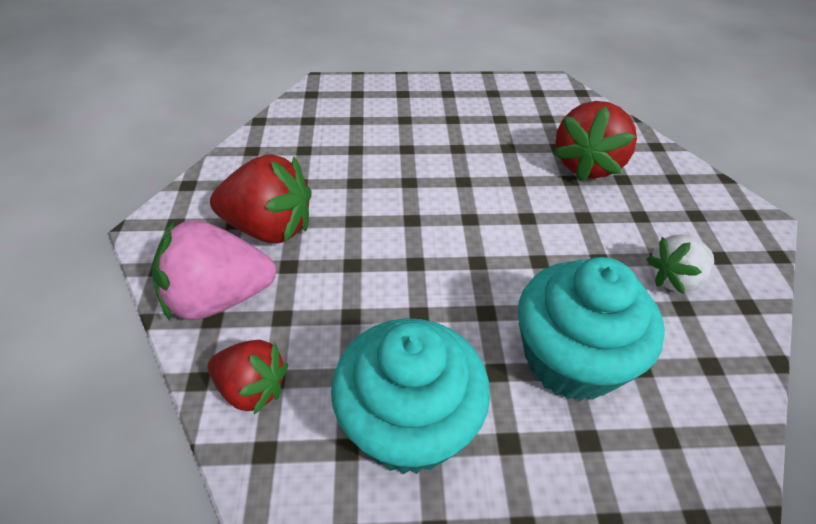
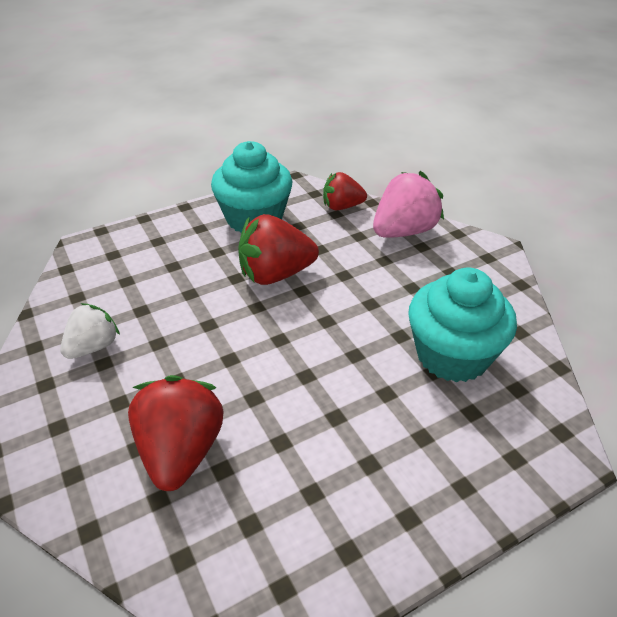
camera: 155 degrees right, 5 degrees down
red strawberry [210,154,311,243] -> red strawberry moved to [238,214,319,285]
turquoise cupcake [518,257,665,401] -> turquoise cupcake moved to [408,268,517,382]

